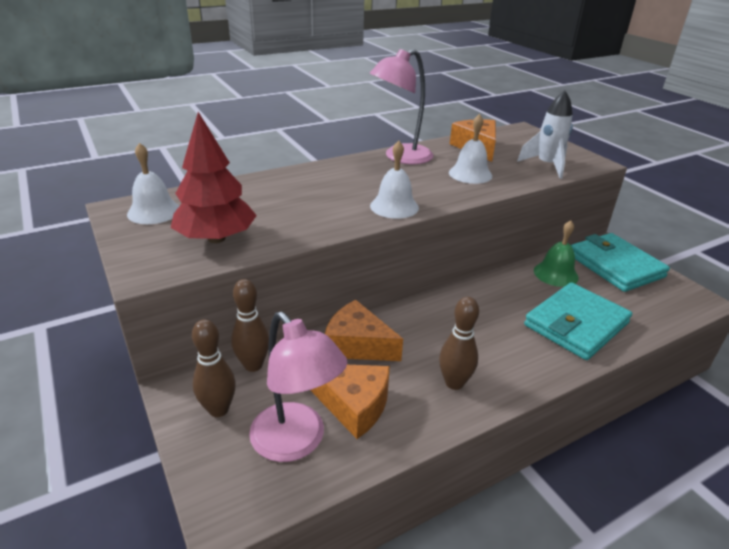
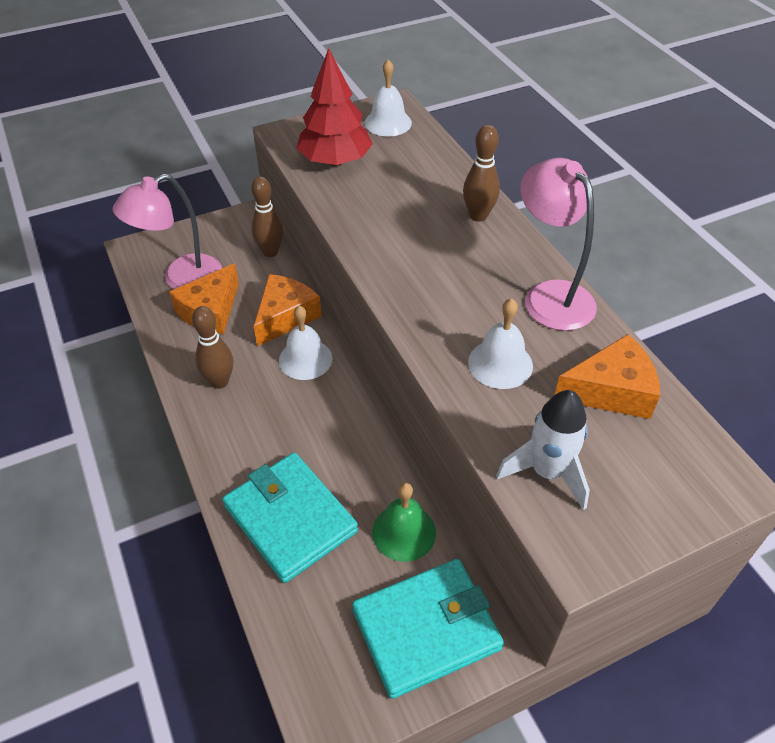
camera: 95 degrees right, 15 degrees up
brown bowling pin [192,319,236,417] -> brown bowling pin moved to [463,125,500,222]
white bell [370,141,419,219] -> white bell moved to [279,306,333,380]

